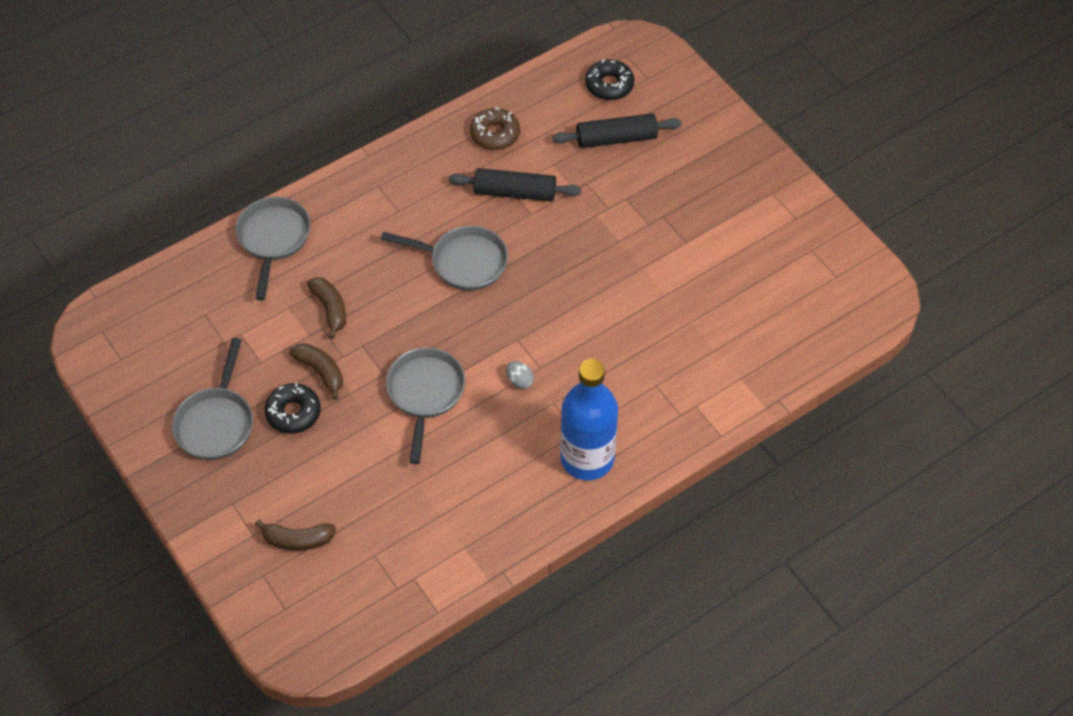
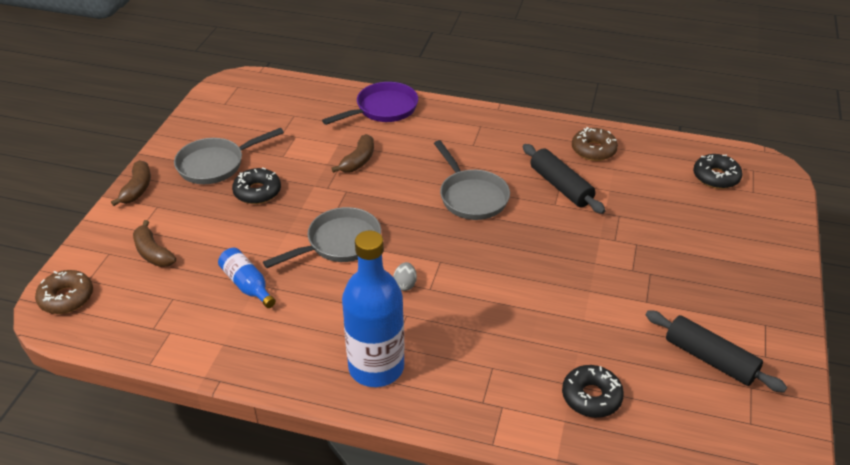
camera: 50 degrees right, 15 degrees down
grey pan [235,197,311,300] -> purple pan [322,82,418,125]
brown banana [289,343,343,400] -> brown banana moved to [111,160,151,206]
black rolling pin [552,113,681,148] -> black rolling pin moved to [646,310,787,393]
none -> brown donut [35,270,93,314]
none -> blue bottle [218,248,276,308]
none -> black donut [562,365,624,418]

